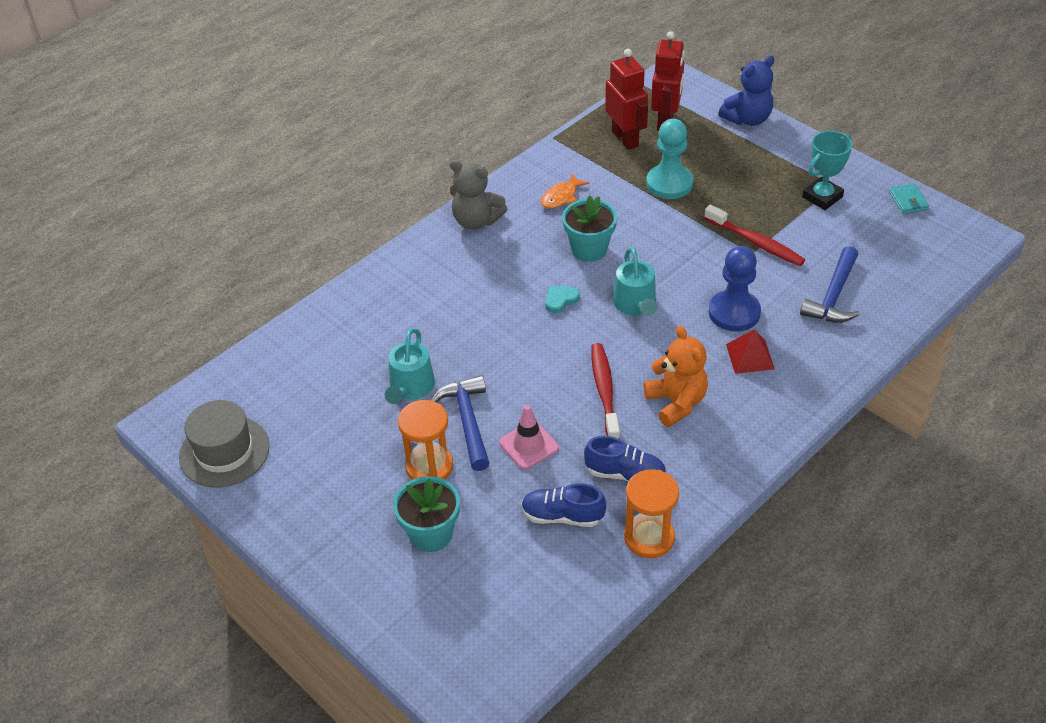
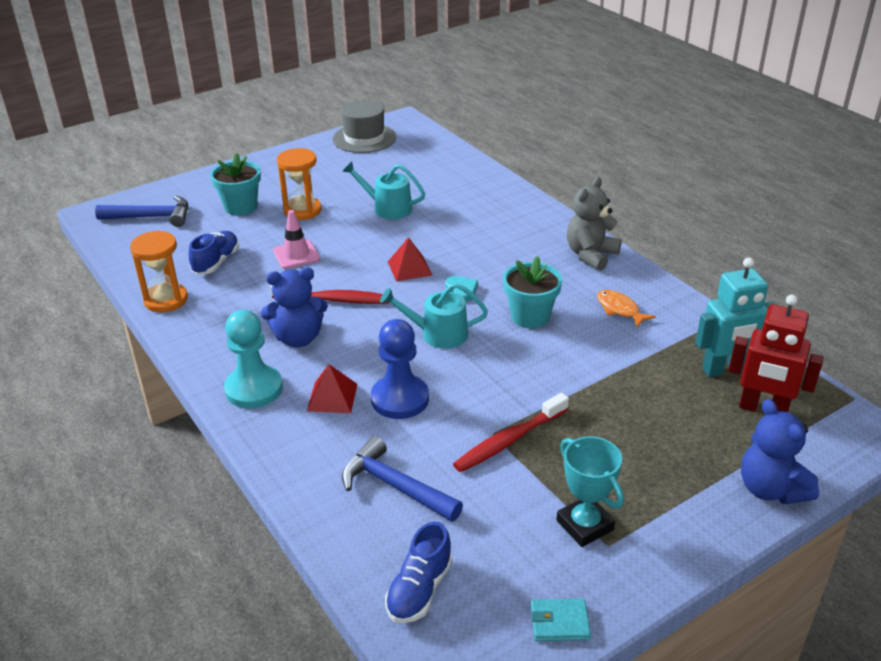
camera: 100 degrees right, 10 degrees down
blue hammer [431,375,490,471] -> blue hammer moved to [95,196,188,227]
blue shoe [584,436,666,481] -> blue shoe moved to [385,521,453,623]
red robot [605,49,648,150] -> turquoise robot [696,258,776,377]
orange teddy bear [644,326,708,427] -> blue teddy bear [261,267,328,347]
turquoise pawn [646,119,693,199] -> turquoise pawn moved to [224,310,283,408]
none -> red pyramid [388,237,432,282]

